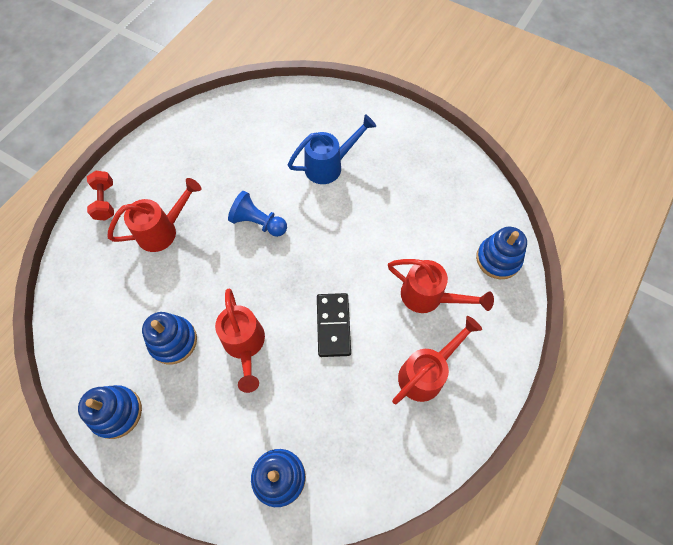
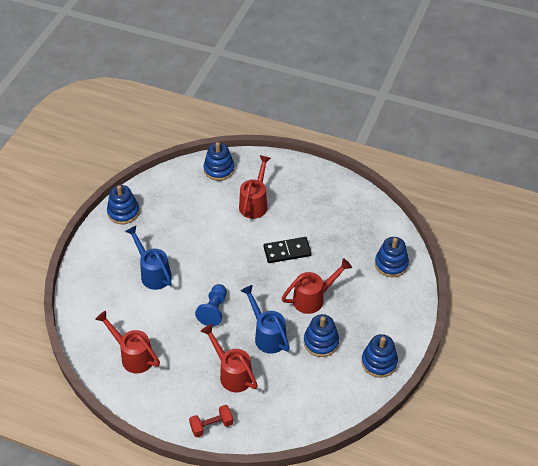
camera: 100 degrees left, 15 degrees down
red watering can [392,316,482,404] -> red watering can moved to [95,311,160,374]
none -> blue stacking toy [107,185,140,224]
none -> blue watering can [241,285,290,354]

